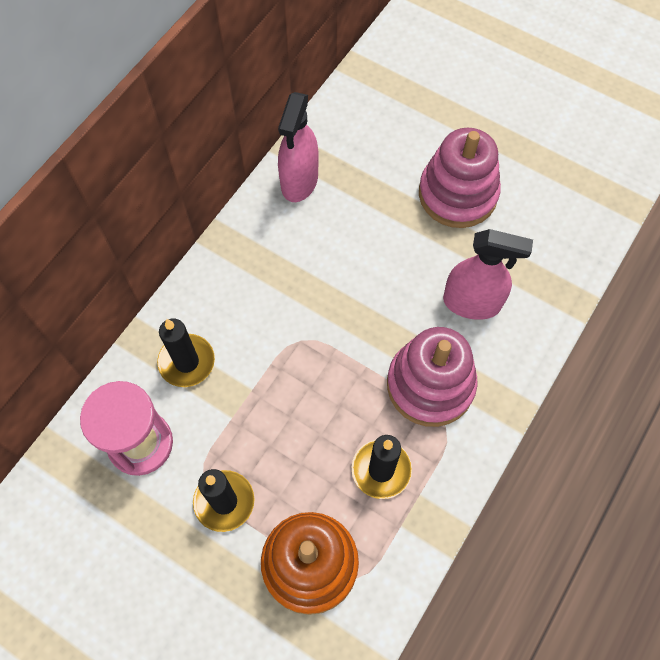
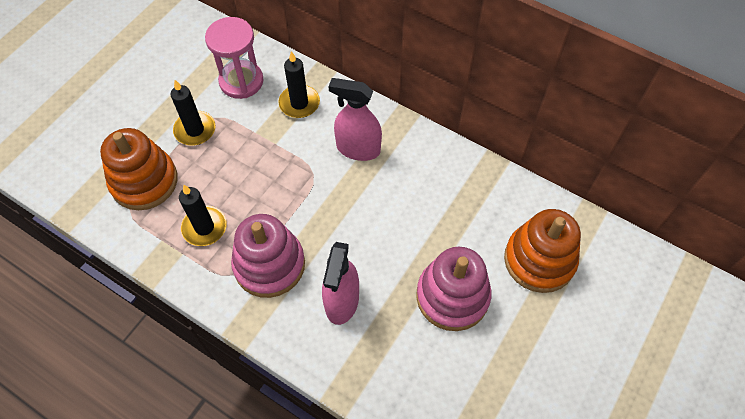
camera: 90 degrees right, 5 degrees down
pink spray bottle [278,92,319,202] -> pink spray bottle moved to [328,78,382,161]
none -> orange stacking toy [504,209,581,293]

